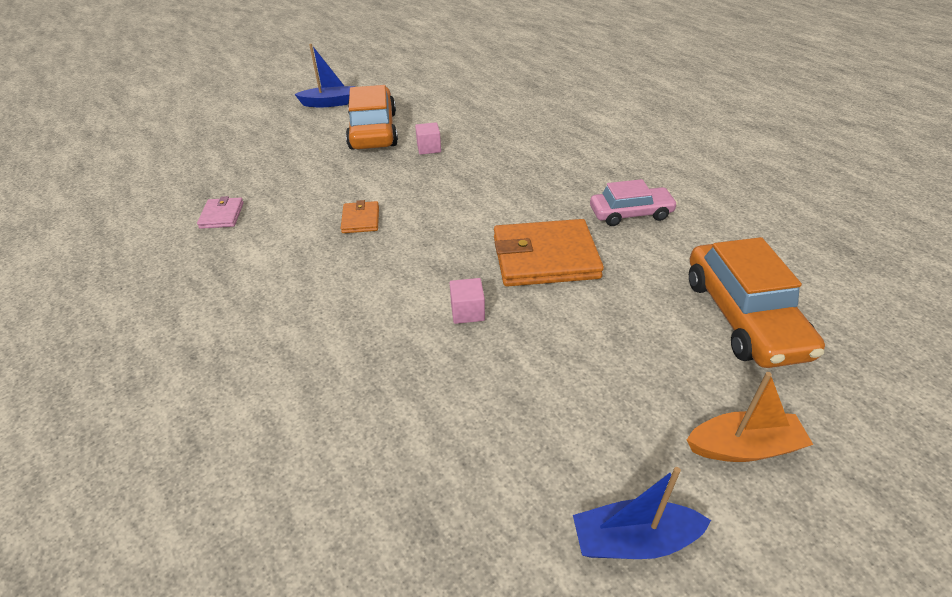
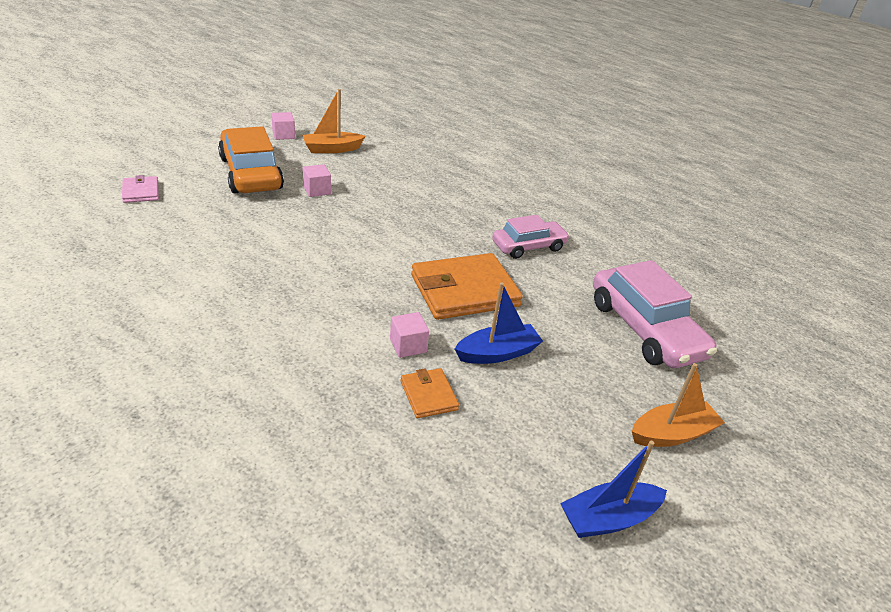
camera: 20 degrees left, 5 degrees down
pink wallet [197,196,244,229] -> pink wallet moved to [122,175,159,203]
blue boat [294,44,355,107] -> blue boat moved to [455,282,543,364]
orange wallet [341,200,379,233] -> orange wallet moved to [400,368,459,418]
orange car [689,237,825,368] -> pink car [593,260,717,368]
none -> pink cube [271,112,295,140]
none -> orange boat [302,89,365,153]

